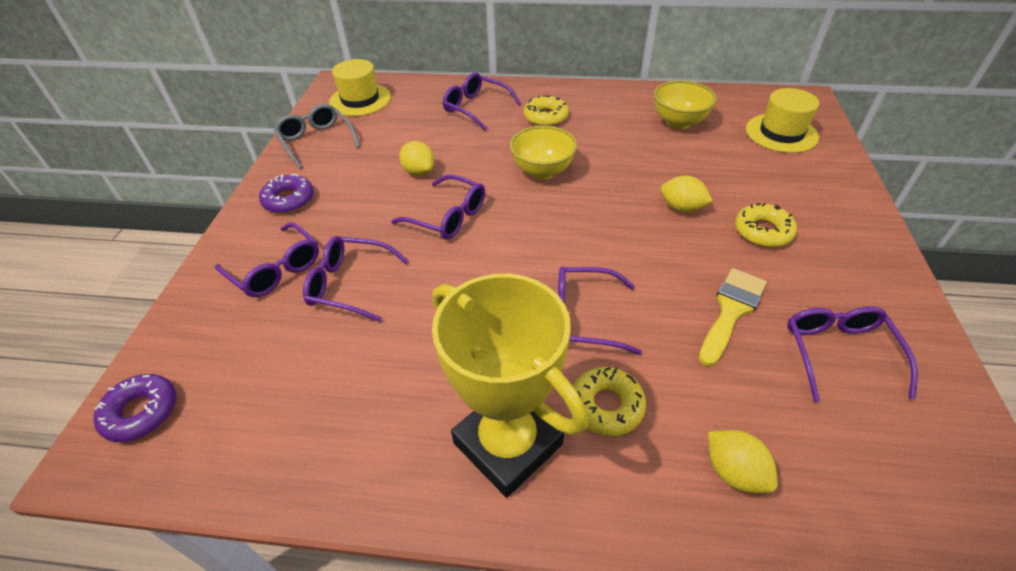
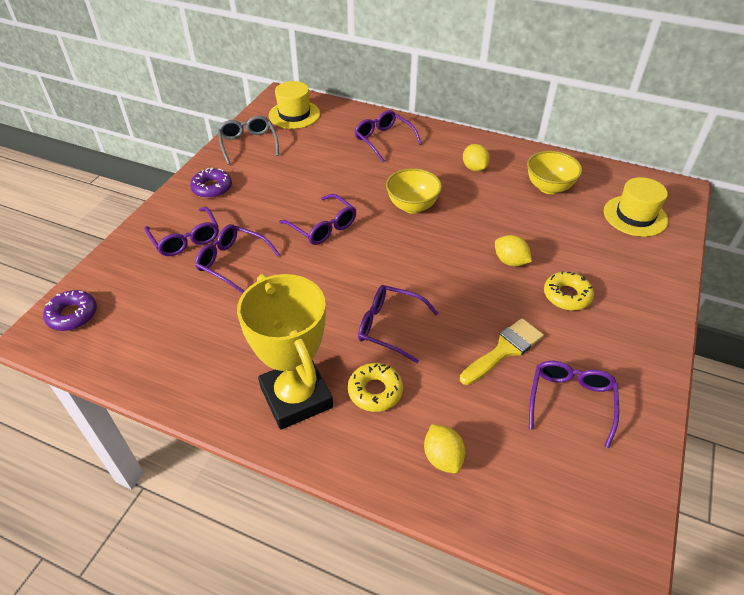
camera: 15 degrees right, 0 degrees up
yellow lemon [399,141,434,176] -> yellow lemon moved to [463,144,490,172]
yellow donut [524,95,569,126] -> none

